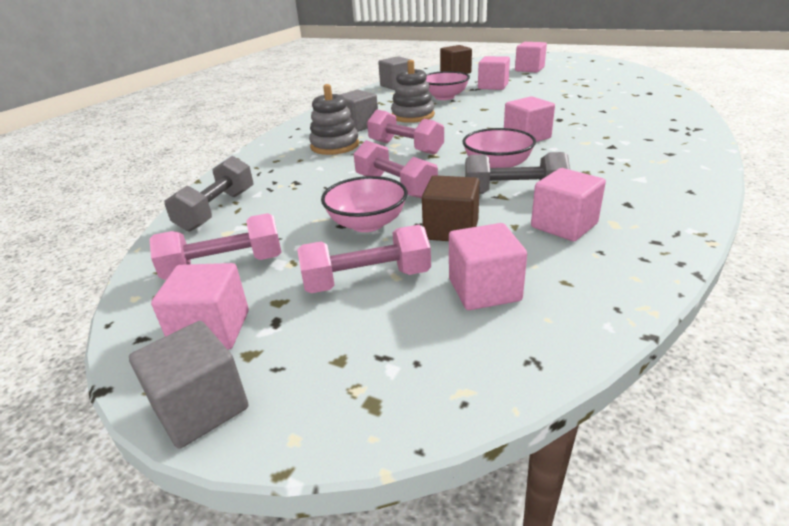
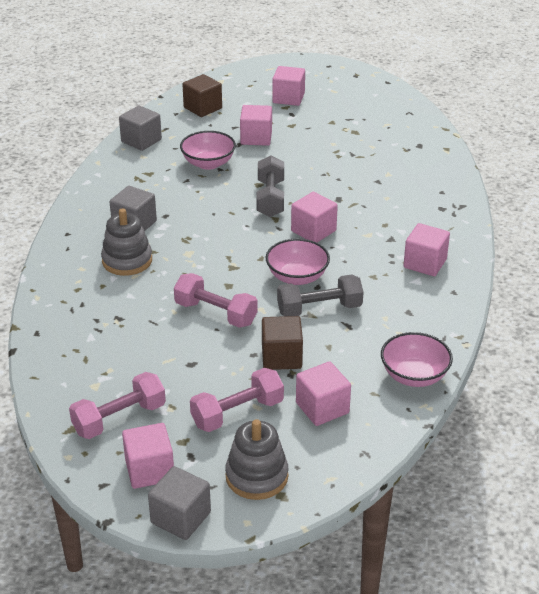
camera: 20 degrees left, 5 degrees up
grey dumbbell [165,156,254,232] -> grey dumbbell moved to [256,155,284,217]
pink bowl [321,176,408,232] -> pink bowl moved to [381,332,453,387]
pink dumbbell [367,110,444,155] -> none
grey stacking toy [391,60,435,123] -> grey stacking toy moved to [225,419,288,500]
pink cube [531,168,606,241] -> pink cube moved to [403,223,450,276]

